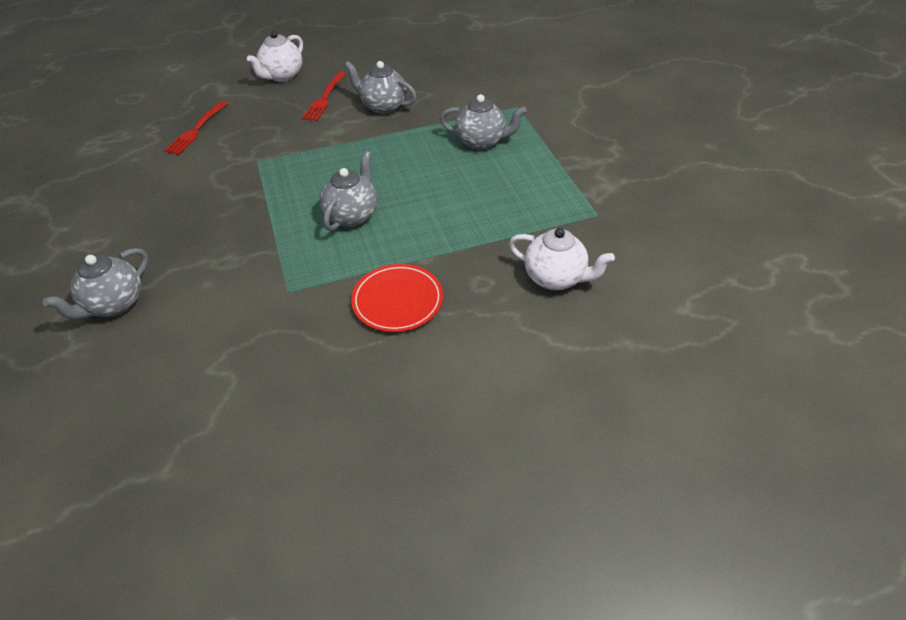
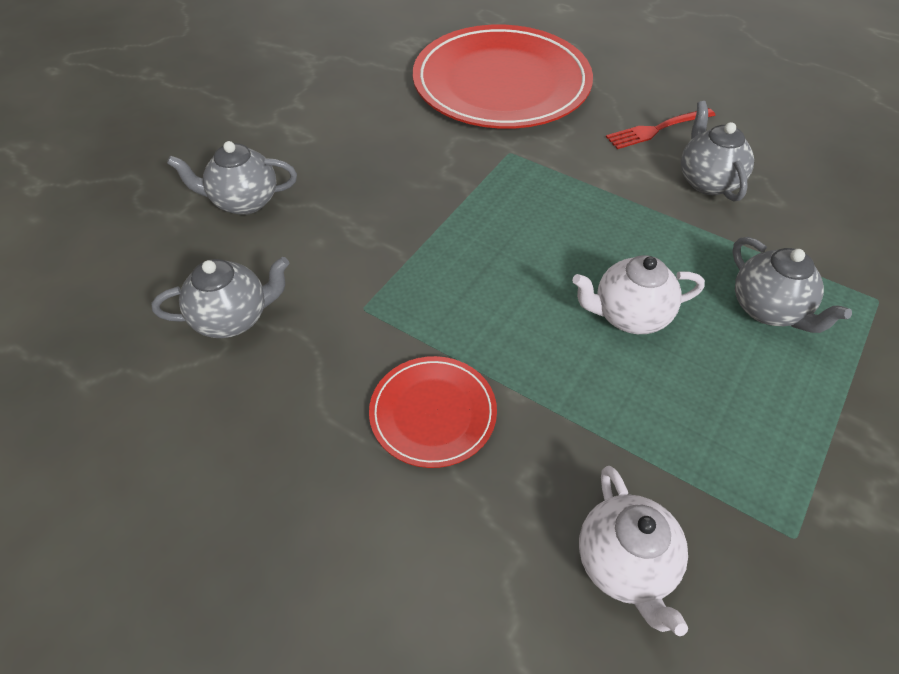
camera: 50 degrees right, 5 degrees up
red fork [164,101,228,155] -> red plate [413,25,593,129]
white teapot [247,31,303,82] -> white teapot moved to [572,255,705,334]
grey teapot [320,151,377,231] -> grey teapot moved to [152,257,289,338]

